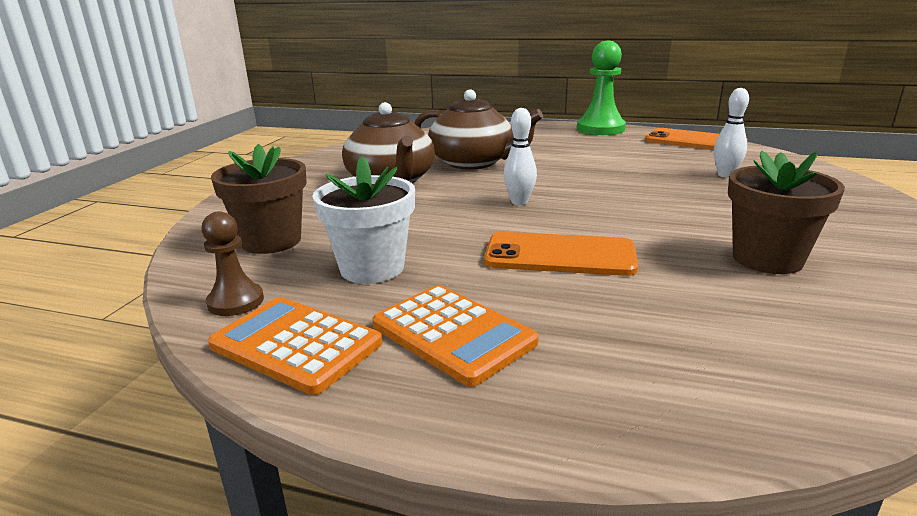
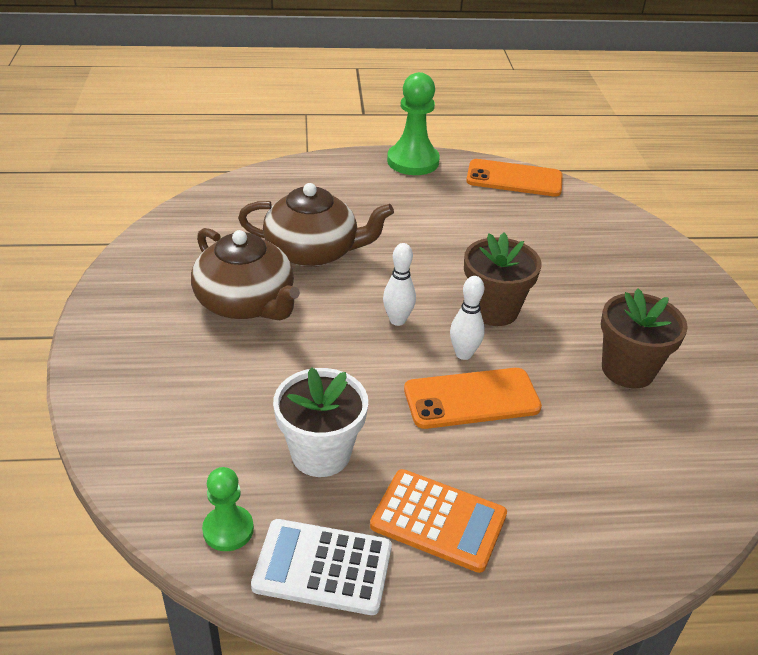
camera: 25 degrees left, 15 degrees up
brown pawn [201,211,264,316] -> green pawn [202,467,254,551]
orange calculator [208,297,382,395] -> white calculator [251,519,392,615]
brown flower pot [211,144,307,254] -> brown flower pot moved to [464,233,541,326]
white bowling pin [714,88,749,178] -> white bowling pin moved to [450,276,485,360]

